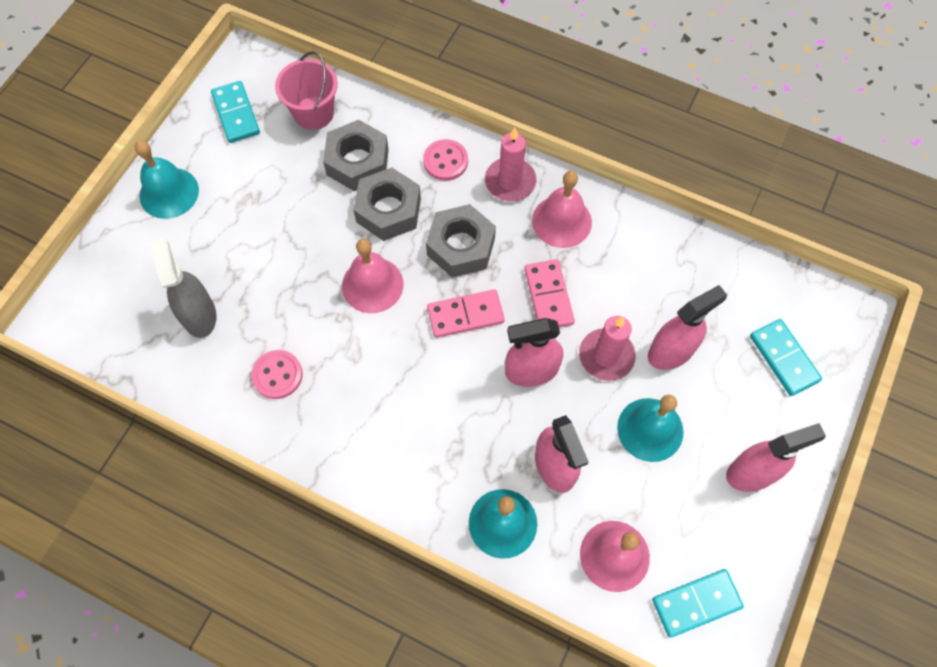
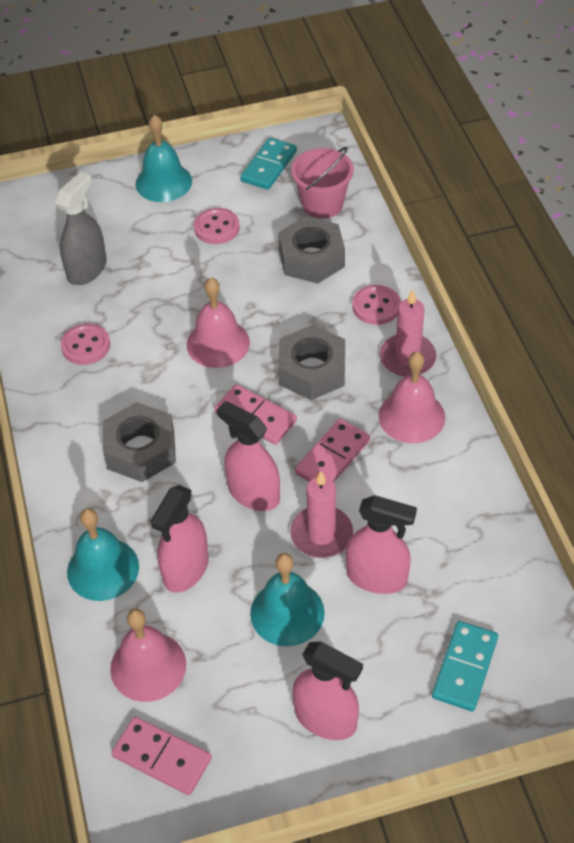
camera: 50 degrees right, 15 degrees down
grey nut [353,168,421,241] -> grey nut moved to [103,402,176,482]
turquoise domino [652,569,744,637] -> pink domino [111,717,212,795]
none -> pink button [194,208,240,244]

